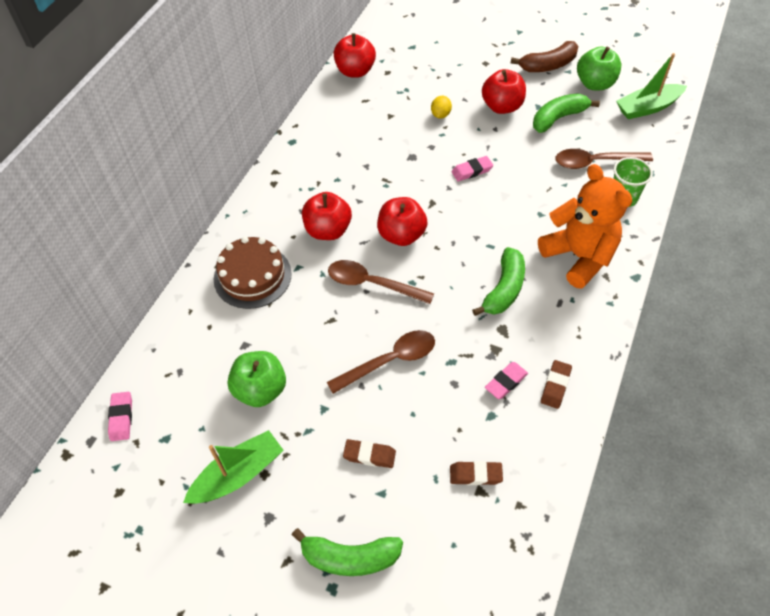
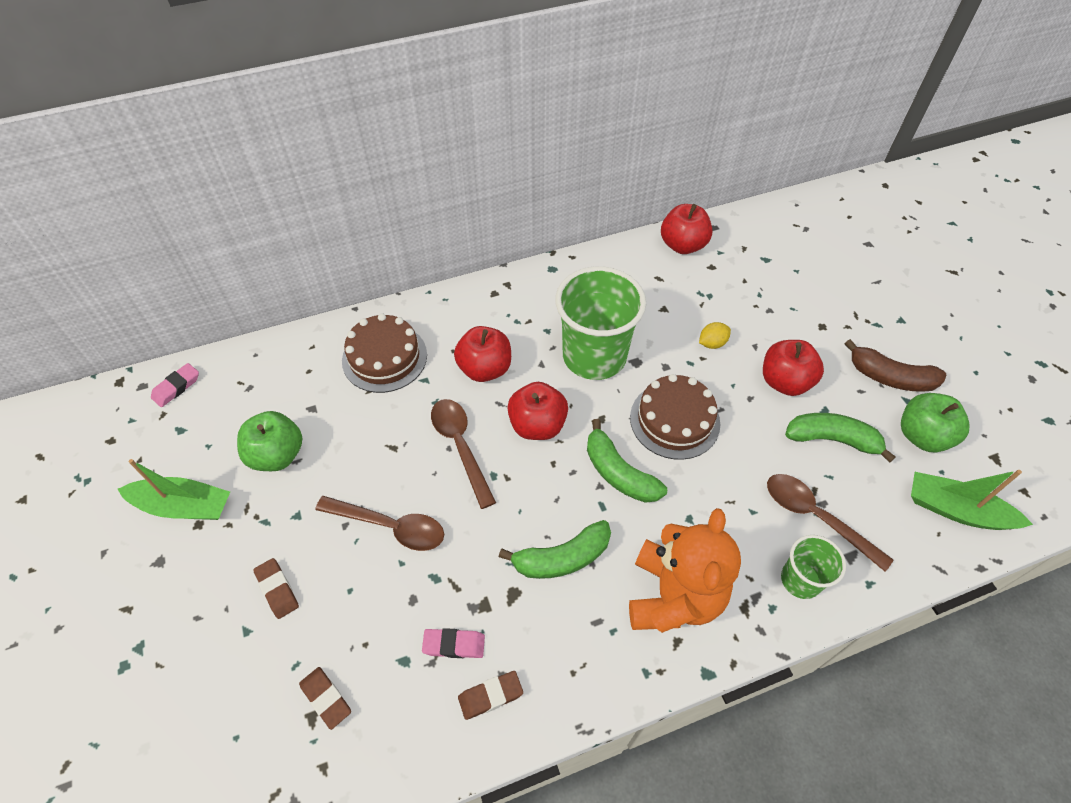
camera: 45 degrees right, 0 degrees up
green banana [292,528,403,576] -> green banana moved to [587,419,667,503]
pink eraser [451,156,493,181] -> brown cake [630,374,720,460]
none -> green cup [555,266,646,380]

